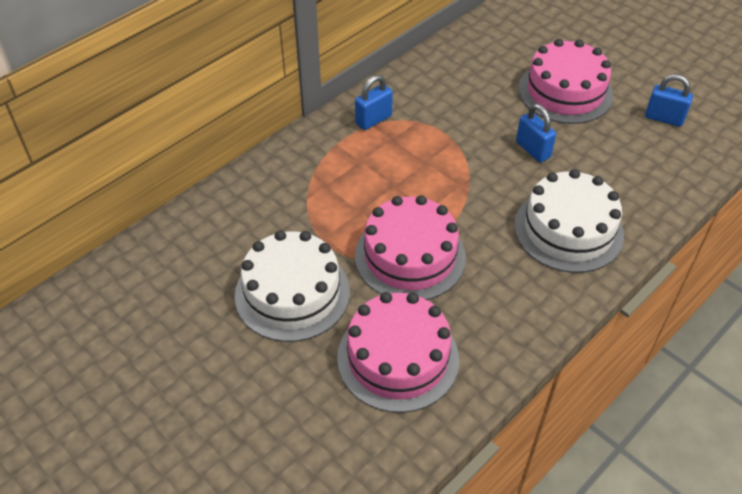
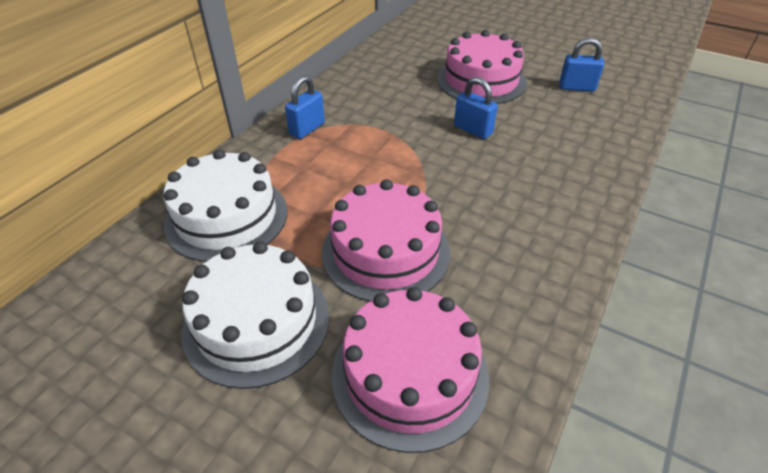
camera: 15 degrees left, 5 degrees down
white cake [514,169,624,273] -> white cake moved to [164,149,287,262]

